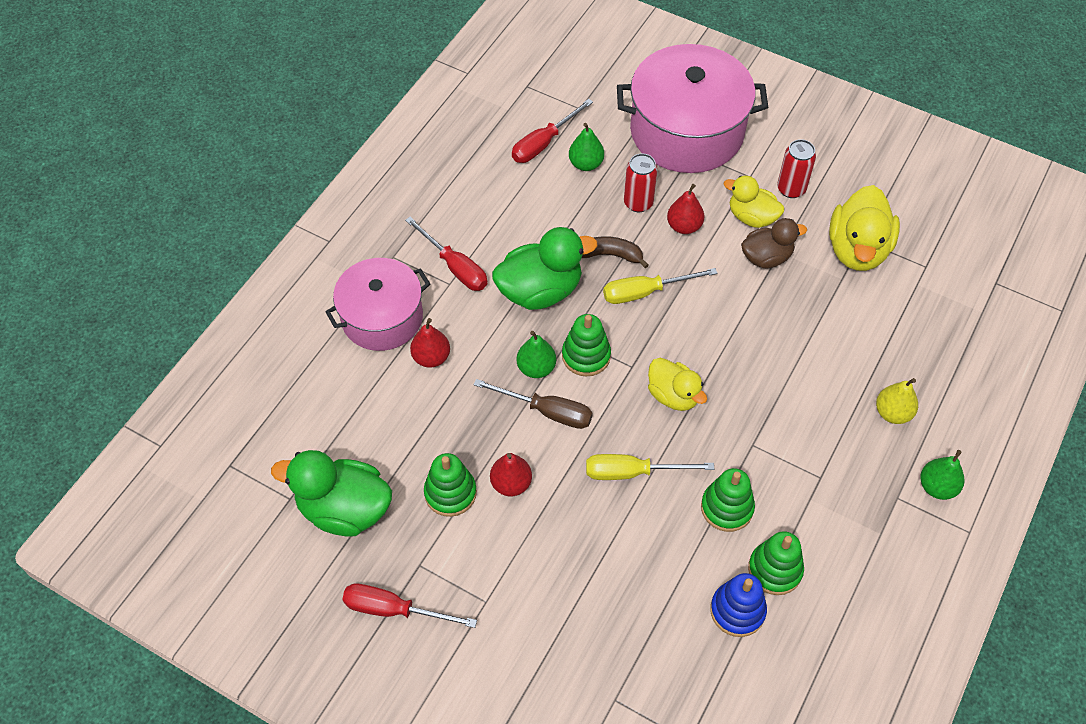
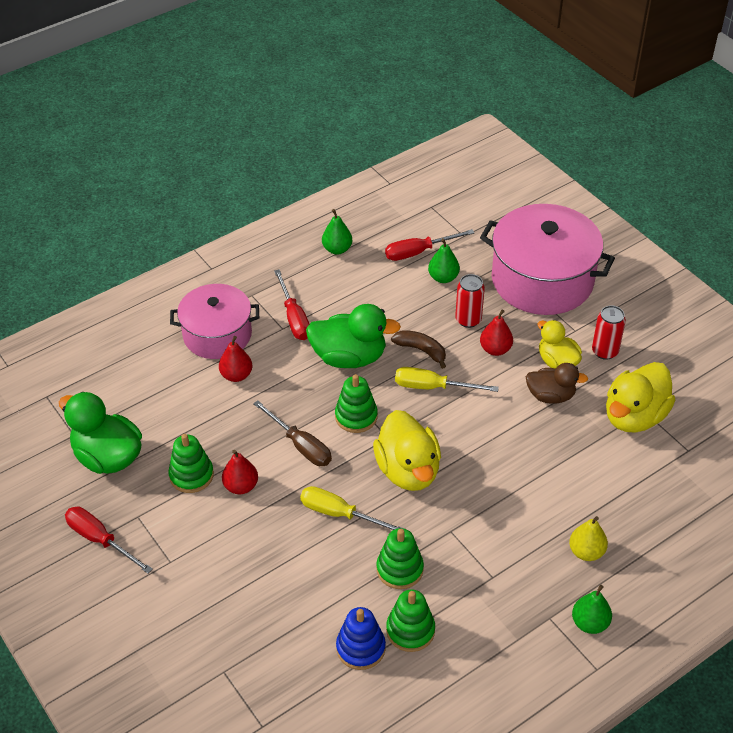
camera: 25 degrees right, 10 degrees down
green pear [516,331,556,378] -> green pear moved to [322,209,352,255]
yellow duck [648,358,707,411] -> yellow duck [373,410,441,491], size x1.58

